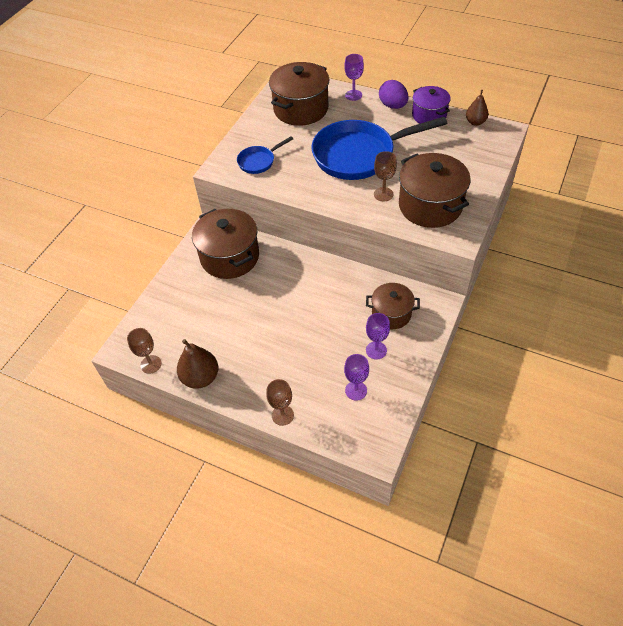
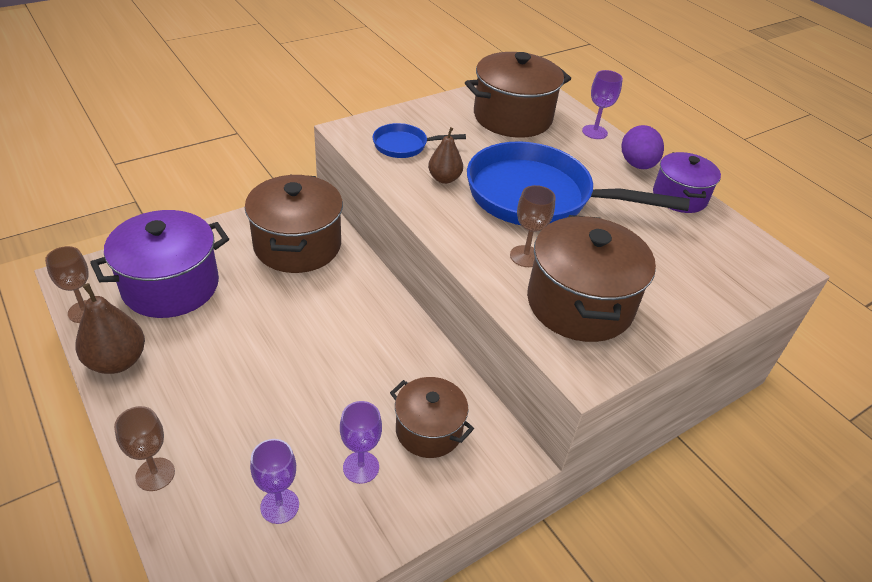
camera: 25 degrees right, 10 degrees down
brown pear [466,90,488,126] -> brown pear moved to [428,127,463,184]
none -> purple pot [90,210,229,318]

